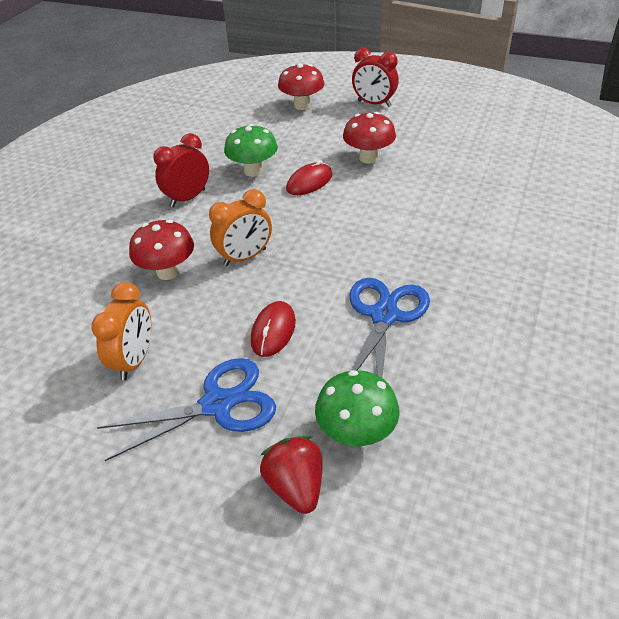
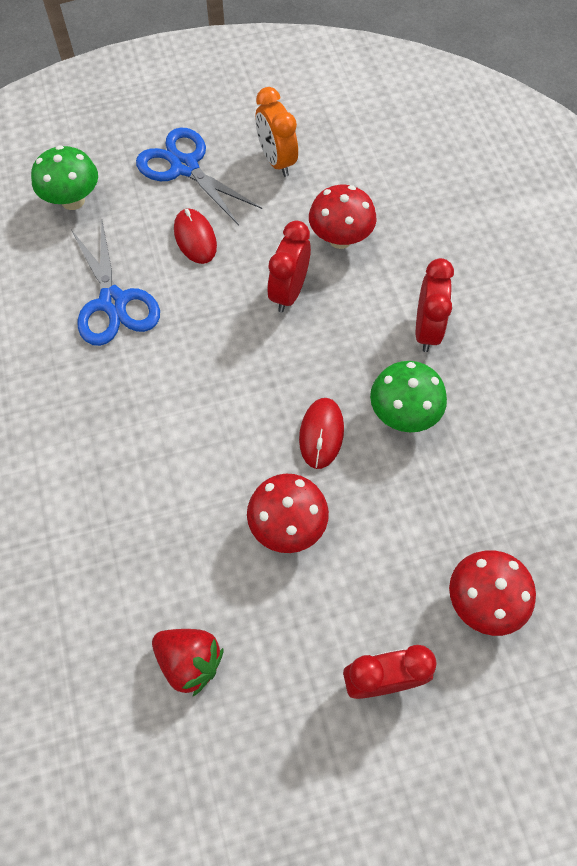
camera: 140 degrees right, 20 degrees up
blue scissors [97,358,276,461] -> blue scissors turned 105 degrees clockwise [136,127,262,225]
orange clock [209,189,272,266] -> red clock [267,221,311,312]
red strawberry [260,436,323,514] -> red strawberry moved to [152,629,224,696]

